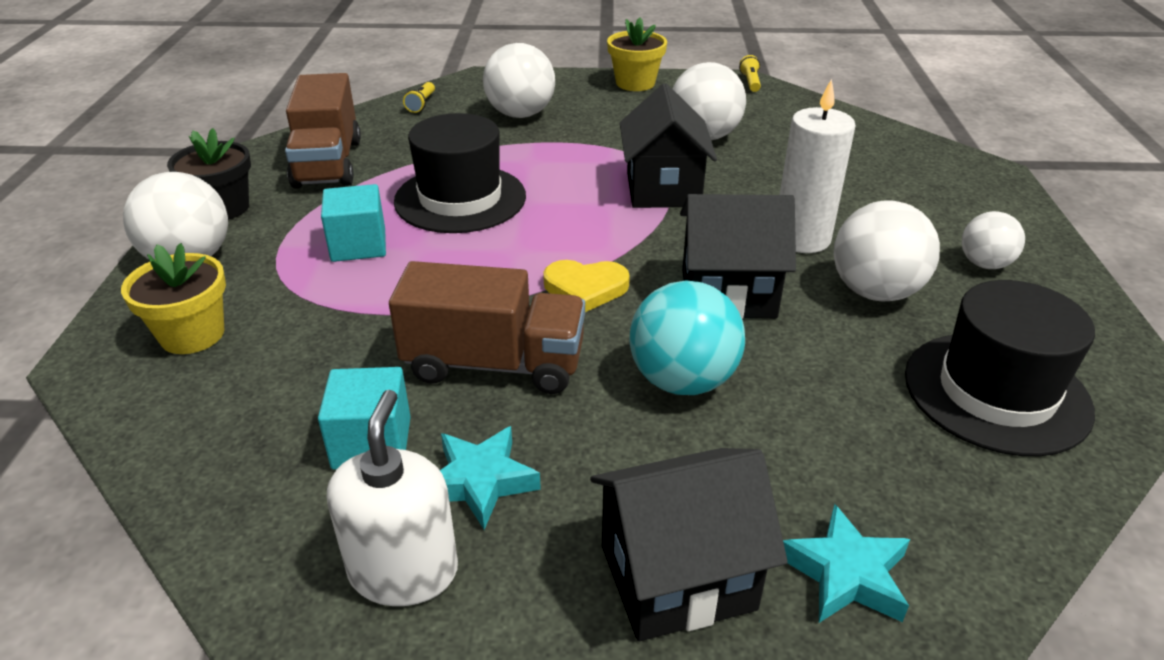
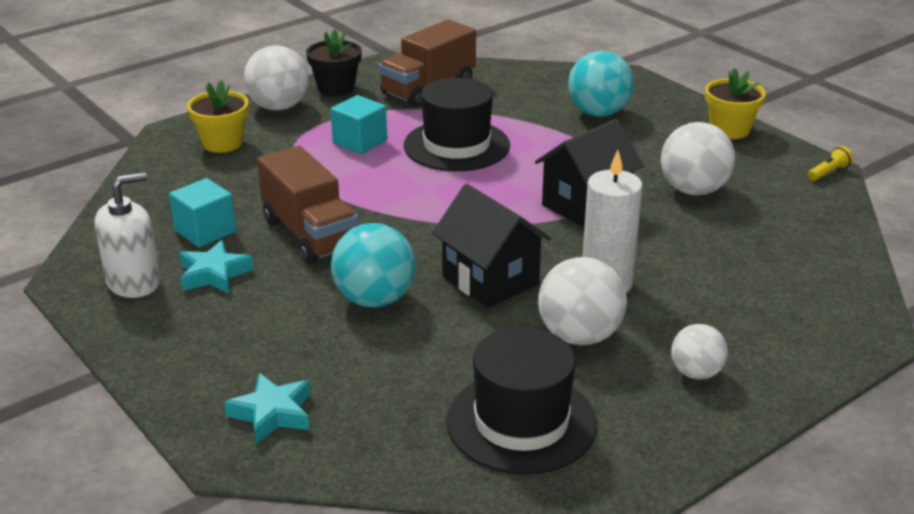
camera: 50 degrees right, 5 degrees down
yellow flashlight [403,82,435,113] -> none
white ball [483,43,555,118] -> turquoise ball [568,51,634,117]
yellow heart [543,260,630,312] -> none
black house [590,448,788,641] -> none

